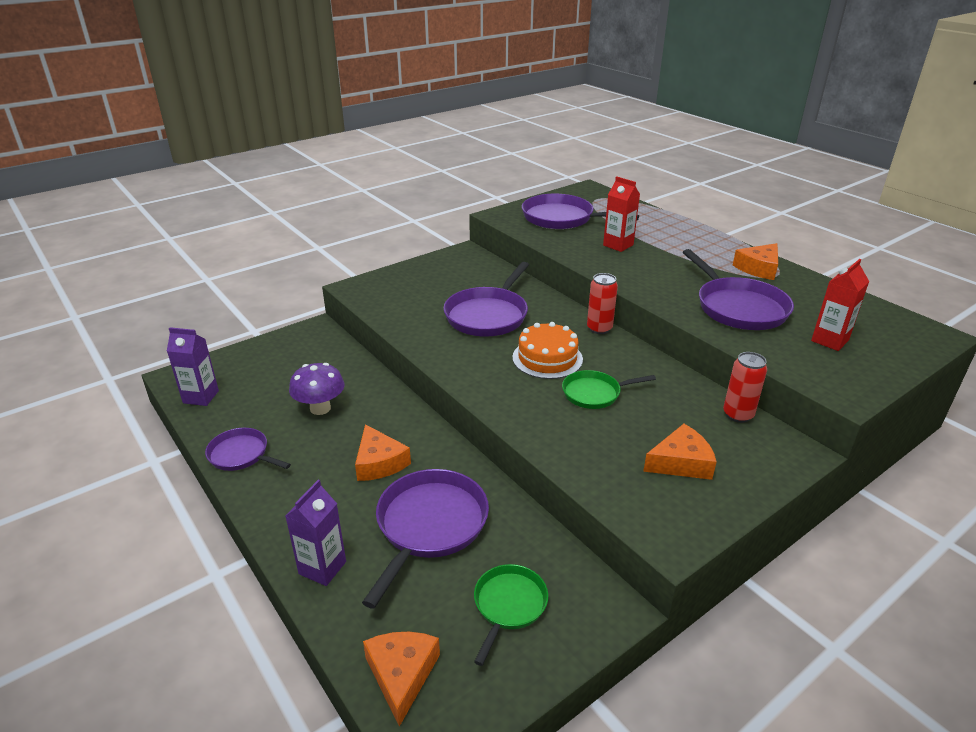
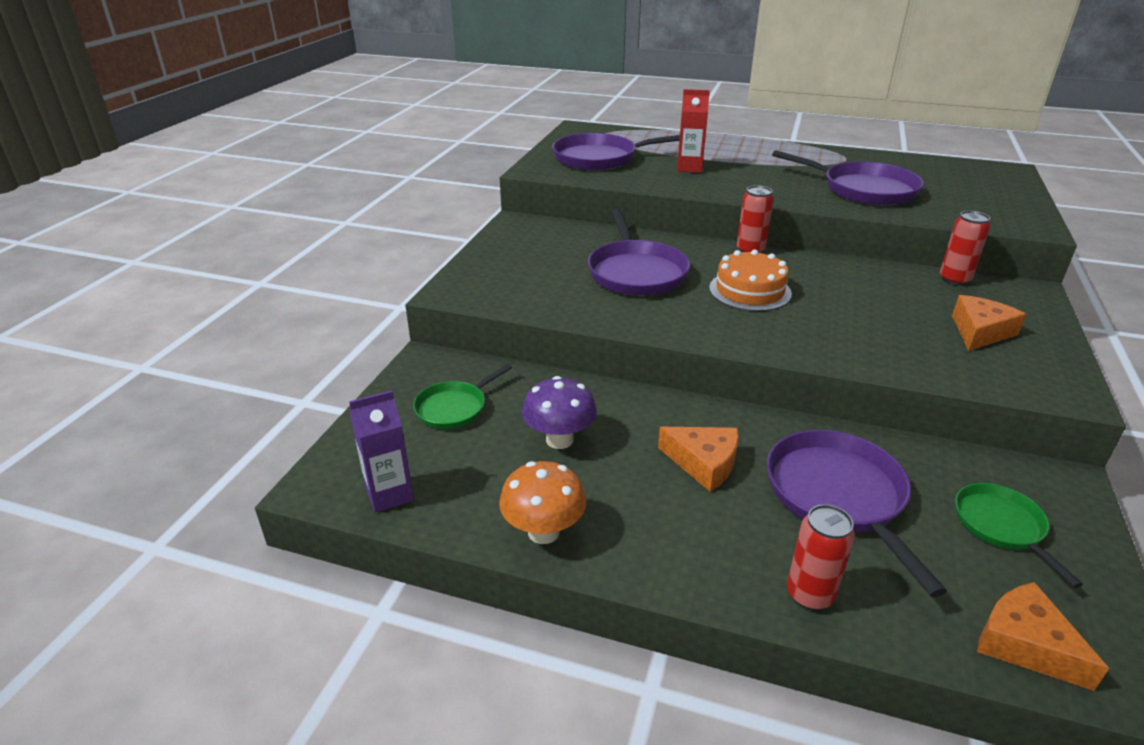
camera: 35 degrees left, 0 degrees up
purple pan [205,428,291,471] -> orange mushroom [499,461,586,544]
purple carton [286,480,346,586] -> red can [787,504,855,611]
green pan [562,370,656,409] -> green pan moved to [413,364,512,429]
orange cheese [733,243,778,280] -> none
red carton [811,259,869,351] -> none

